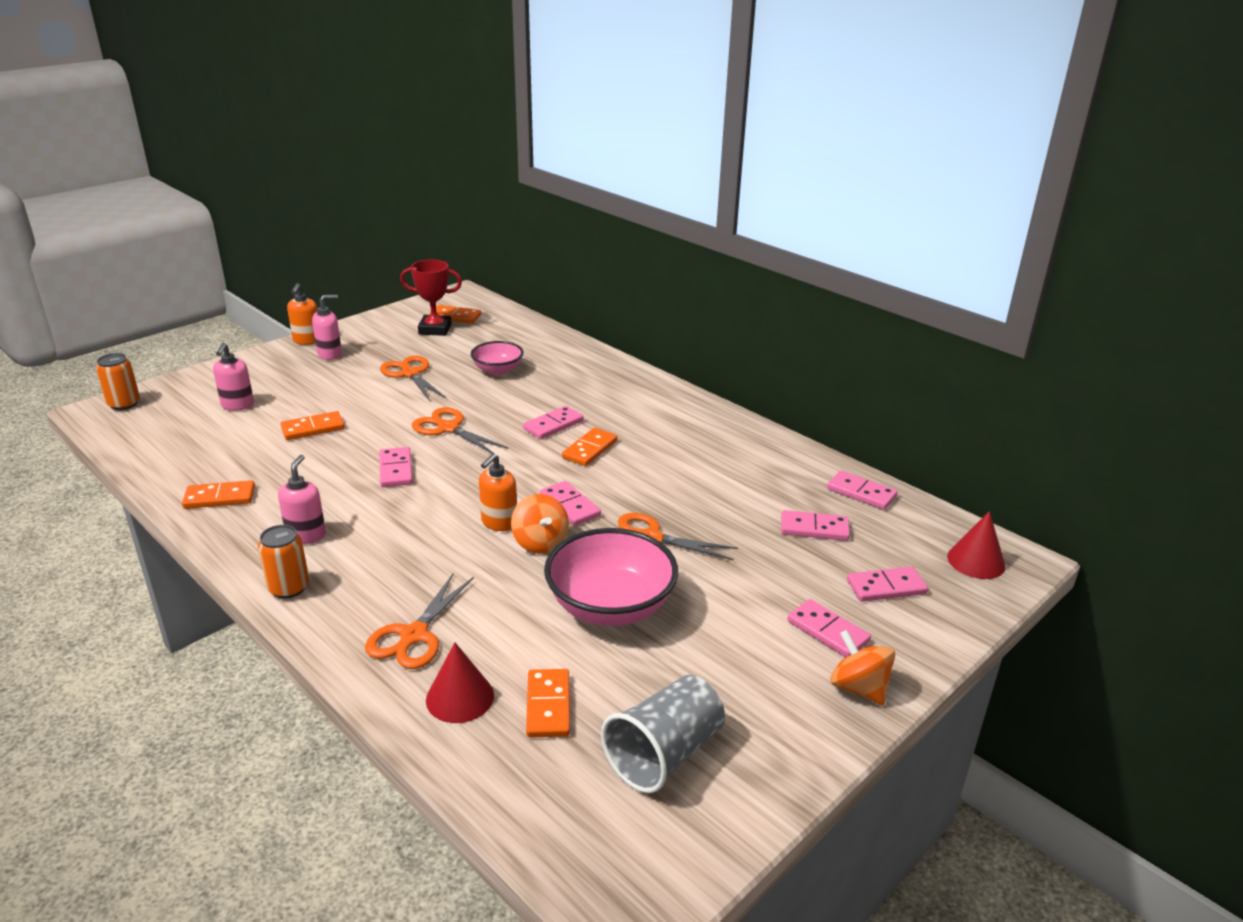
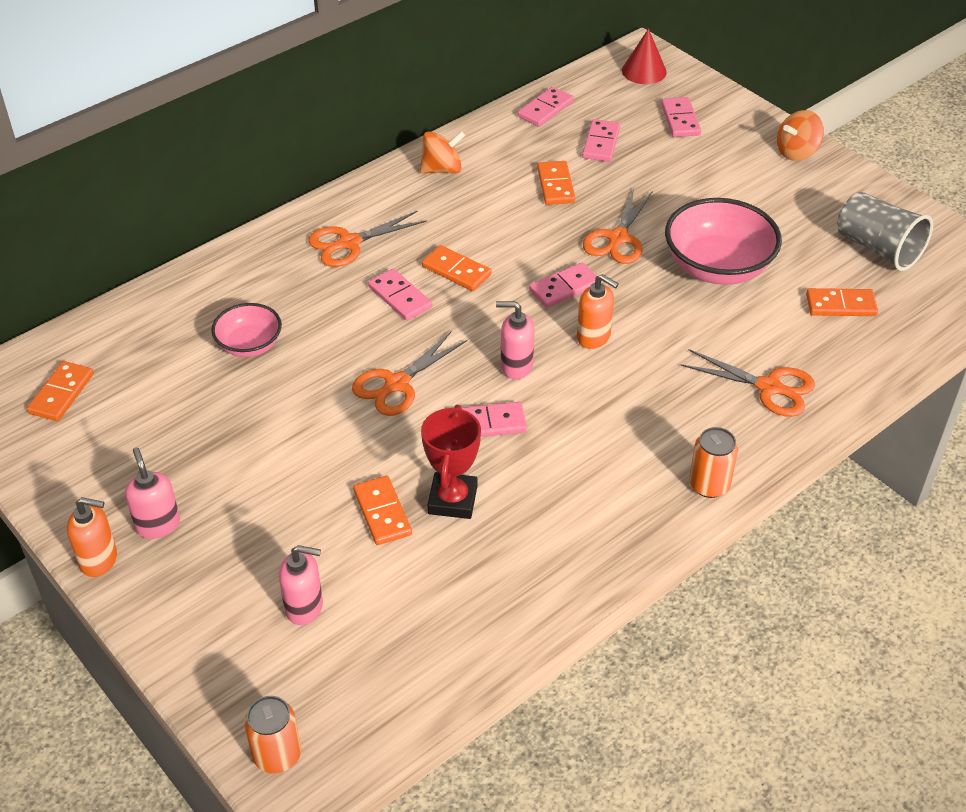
camera: 85 degrees left, 15 degrees up
orange domino [182,480,255,509] -> orange domino moved to [537,161,575,205]
pink soap dispenser [278,455,326,544] -> pink soap dispenser moved to [496,301,535,379]
orange scissors [380,356,447,401] -> orange scissors moved to [309,211,427,267]
red trophy [400,260,462,336] -> red trophy moved to [421,405,481,519]
red cone [426,643,494,723] -> none
orange spinning top [511,494,569,554] -> orange spinning top moved to [420,131,465,173]
pink domino [787,599,871,657] -> none

